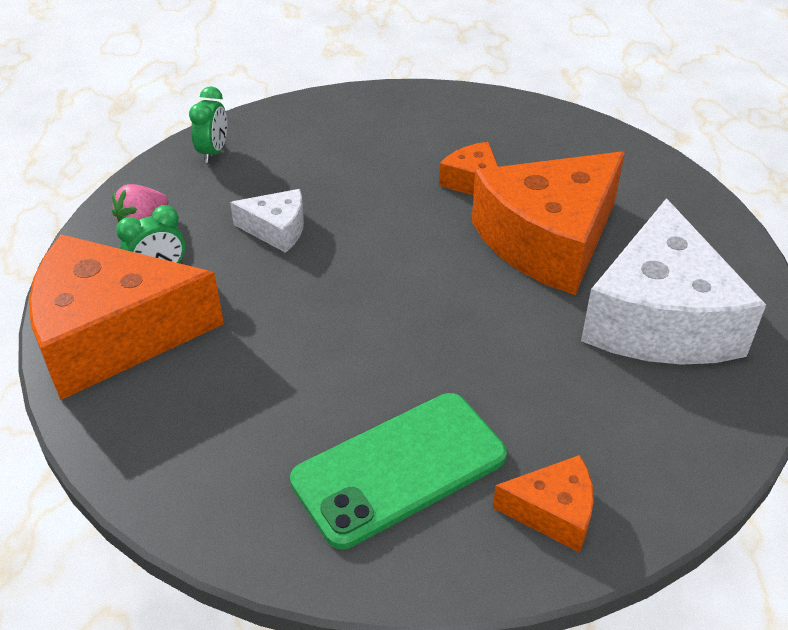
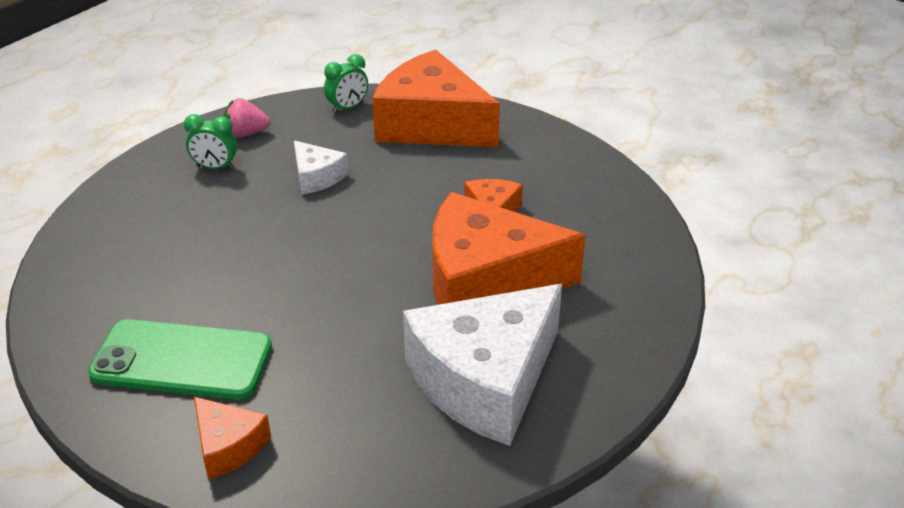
camera: 40 degrees right, 5 degrees down
orange cheese [29,234,224,400] -> orange cheese moved to [372,50,500,147]

